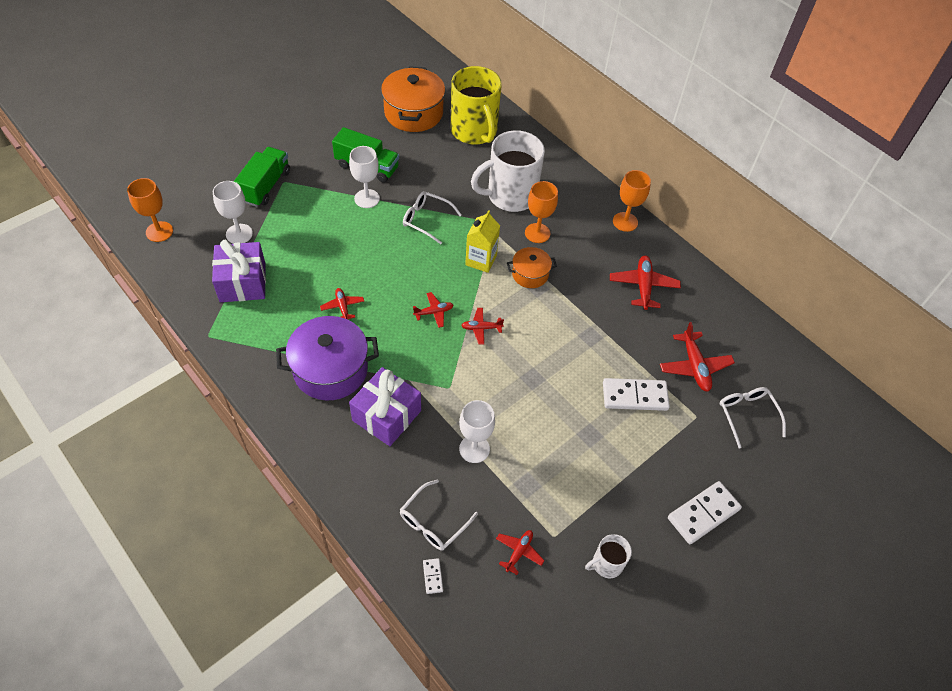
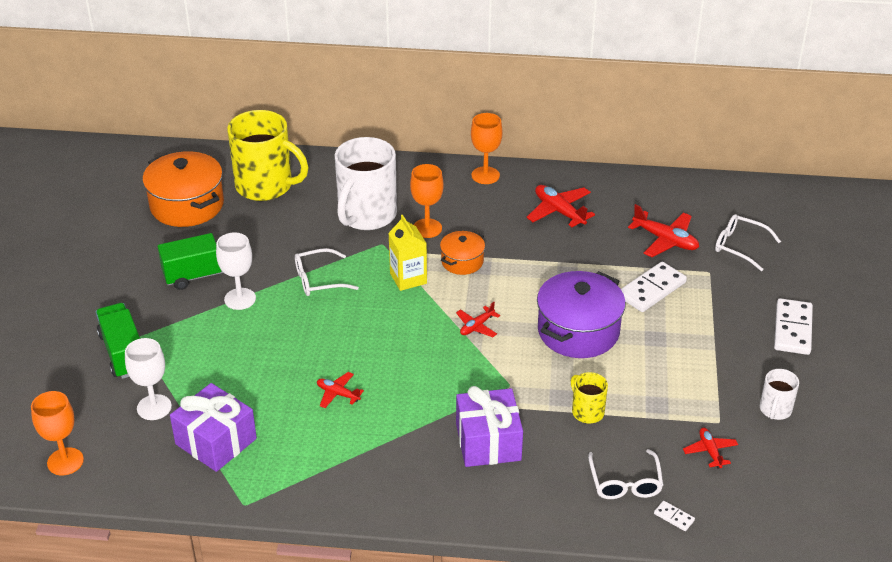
camera: 40 degrees left, 15 degrees down
purple pot [276,316,379,400] -> purple pot moved to [537,271,626,358]
red plane [413,292,453,328] -> none
white goblet [459,400,495,463] -> yellow mug [571,372,608,423]

